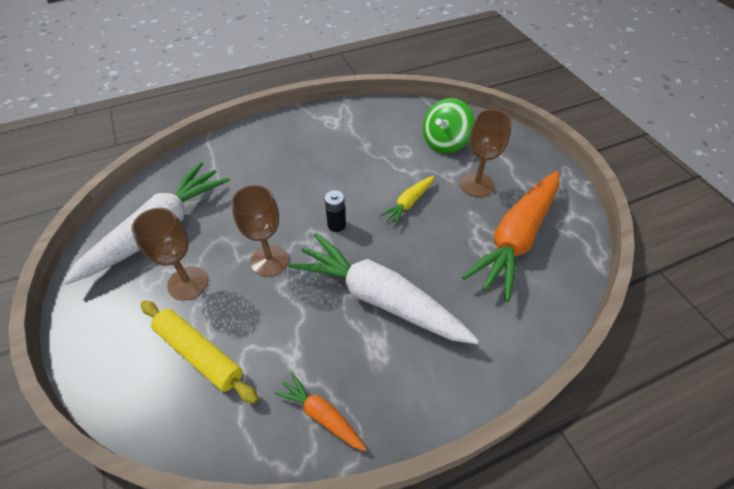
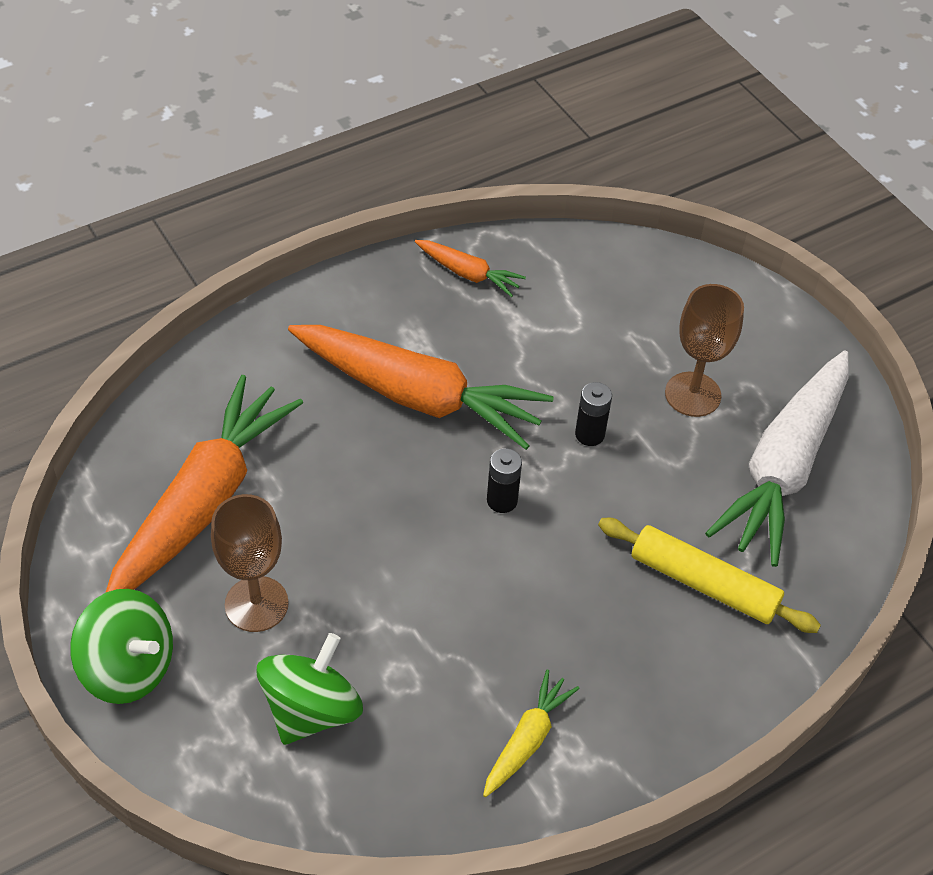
camera: 170 degrees right, 0 degrees up
yellow rolling pin [141,300,258,404] -> yellow rolling pin moved to [598,518,821,633]
brown goblet [231,185,289,277] -> black battery [575,382,612,446]
white carrot [288,233,479,344] -> orange carrot [288,325,554,450]
yellow carrot [379,176,434,226] -> yellow carrot moved to [483,670,579,797]
none -> green spinning top [70,589,173,704]

